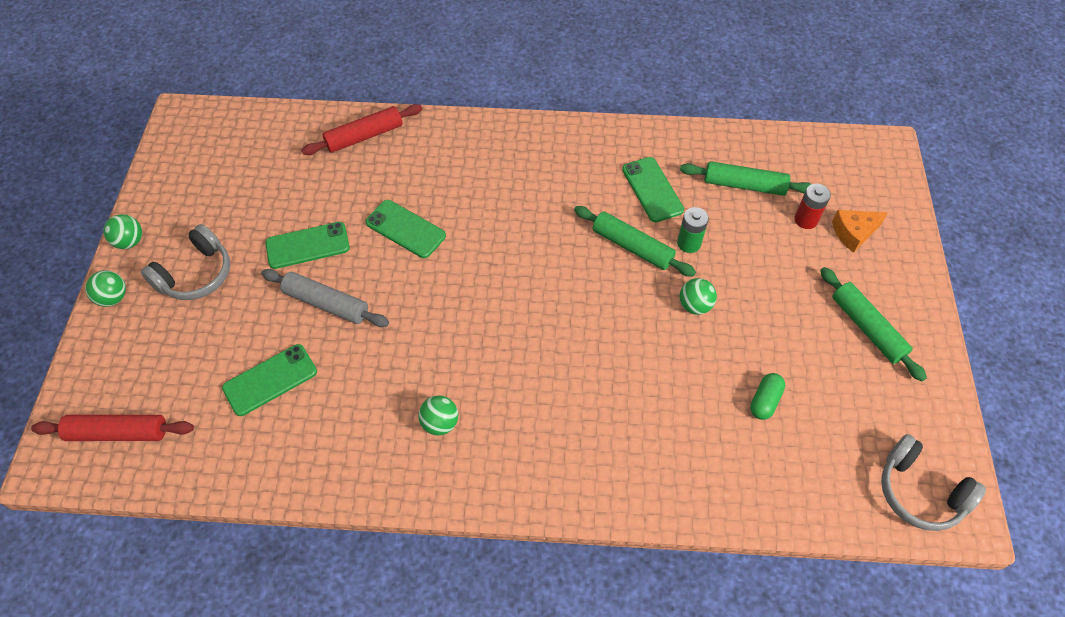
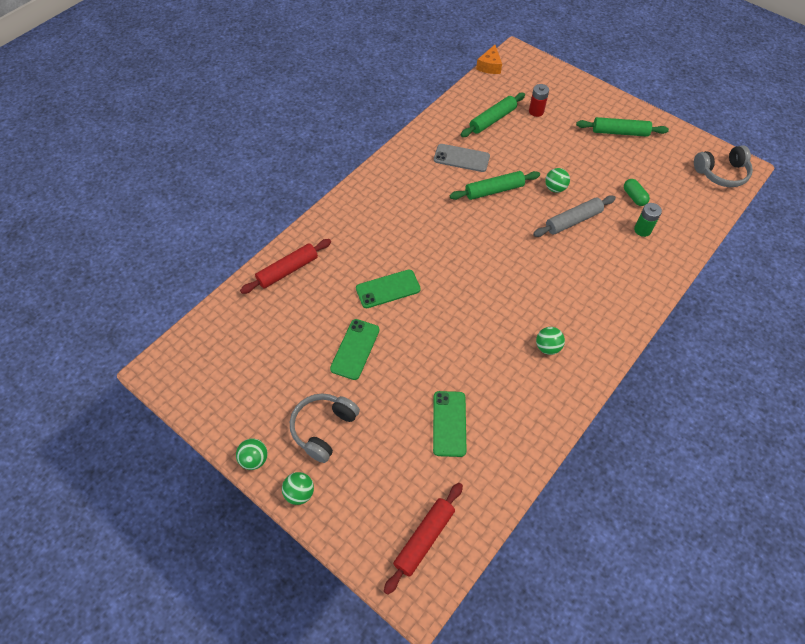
camera: 55 degrees left, 0 degrees up
grey headphones [141,224,230,300] -> grey headphones turned 135 degrees counterclockwise [290,393,360,463]
grey rolling pin [261,269,389,327] -> grey rolling pin moved to [533,195,616,237]
red rolling pin [301,104,422,155] -> red rolling pin turned 45 degrees clockwise [240,239,331,294]
green phone [622,157,684,222] -> grey phone [434,144,490,172]
green battery [677,207,709,253] -> green battery moved to [634,203,662,237]
orange cheese [832,210,888,253] -> orange cheese moved to [476,45,502,74]

